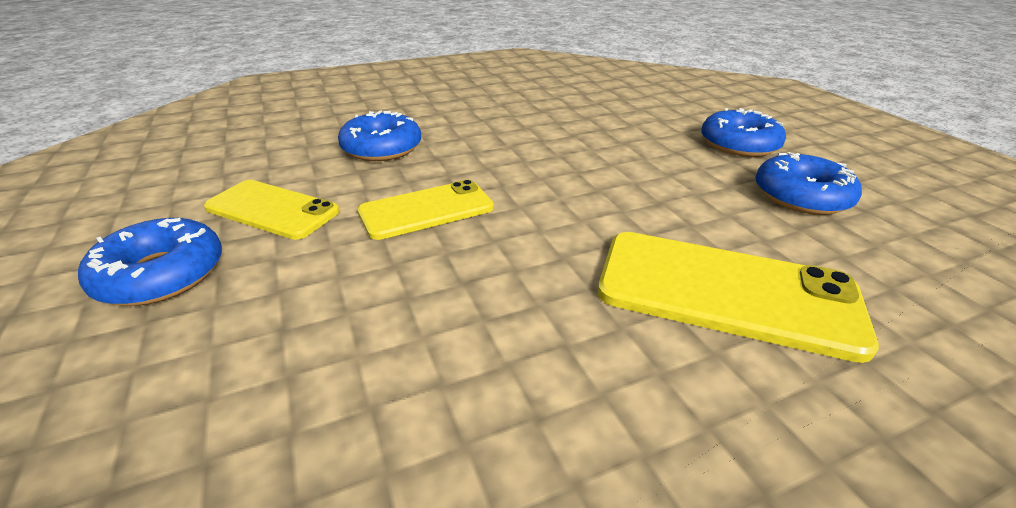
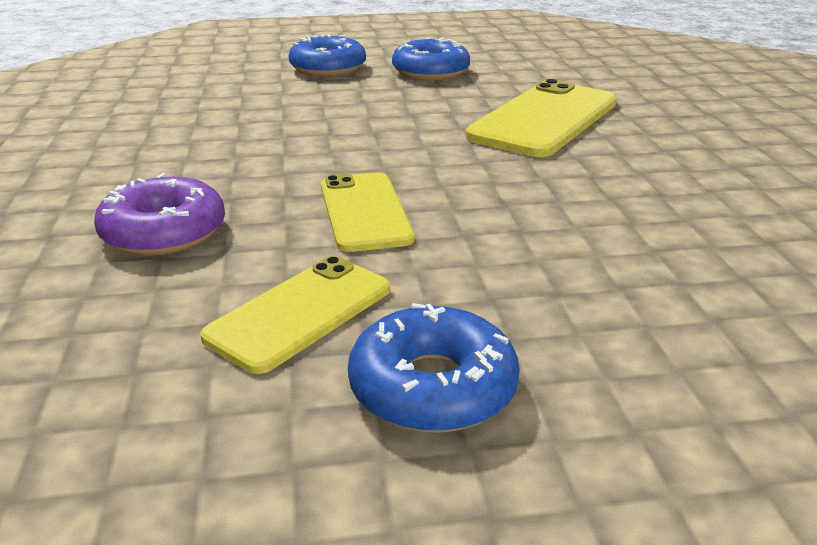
camera: 75 degrees left, 5 degrees down
blue donut [338,110,421,161] -> purple donut [94,173,225,256]

